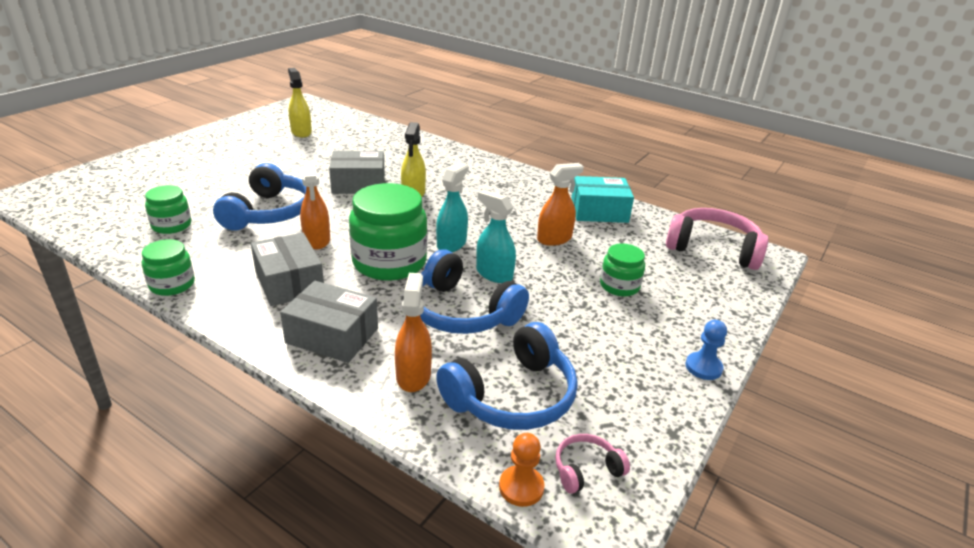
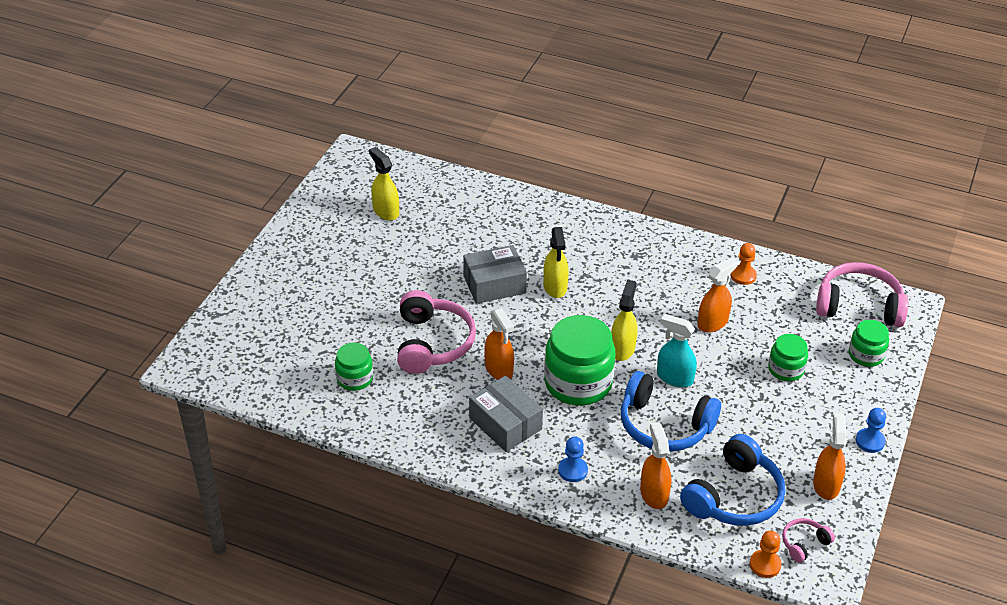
camera: 10 degrees left, 10 degrees up
green jar [142,239,195,296] -> green jar moved to [849,320,889,367]
blue headphones [213,163,306,231] -> pink headphones [397,290,476,374]
grey box [280,281,378,363] -> blue pawn [558,437,588,482]
turquoise spray bottle [436,163,469,252] -> yellow spray bottle [611,280,637,361]
turquoise box [571,176,634,223] -> orange pawn [730,243,757,285]
none -> orange spray bottle [813,413,847,500]

